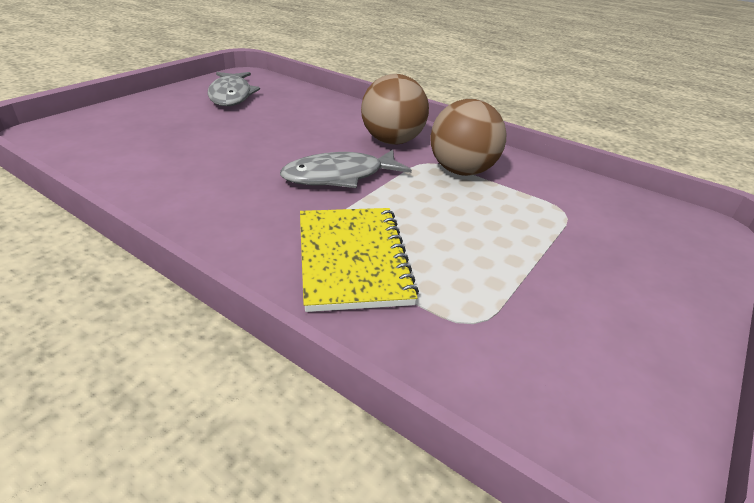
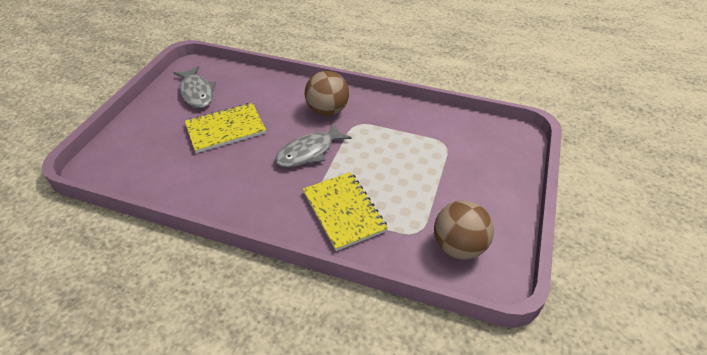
camera: 15 degrees left, 10 degrees up
brown ball [430,99,506,176] -> brown ball moved to [434,201,494,259]
none -> yellow notebook [185,103,266,153]

